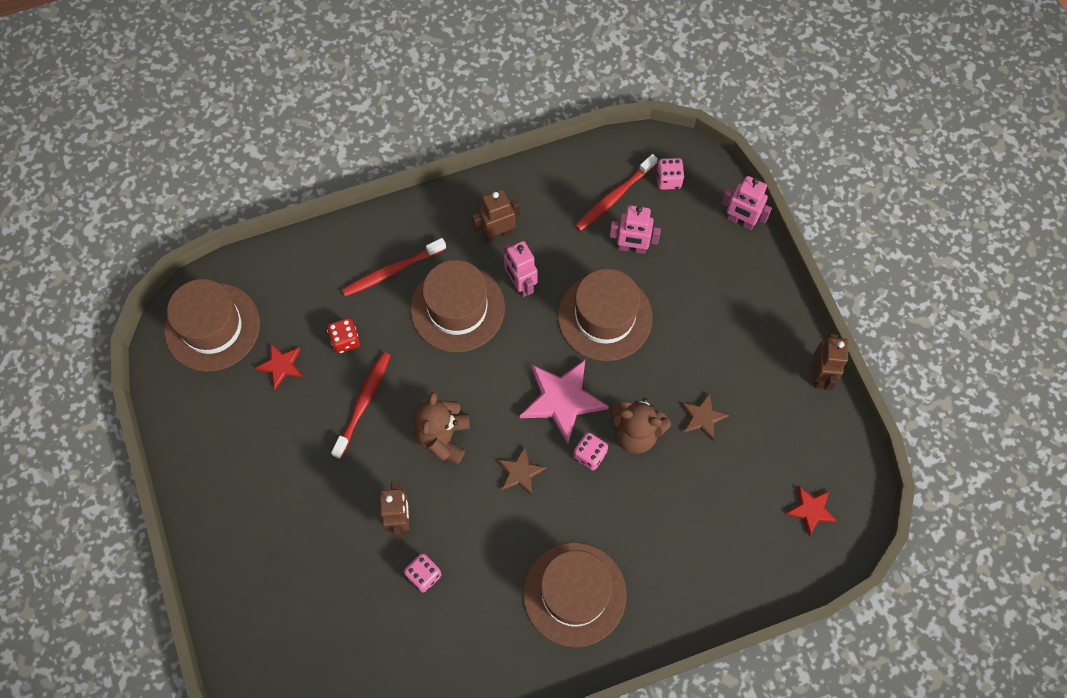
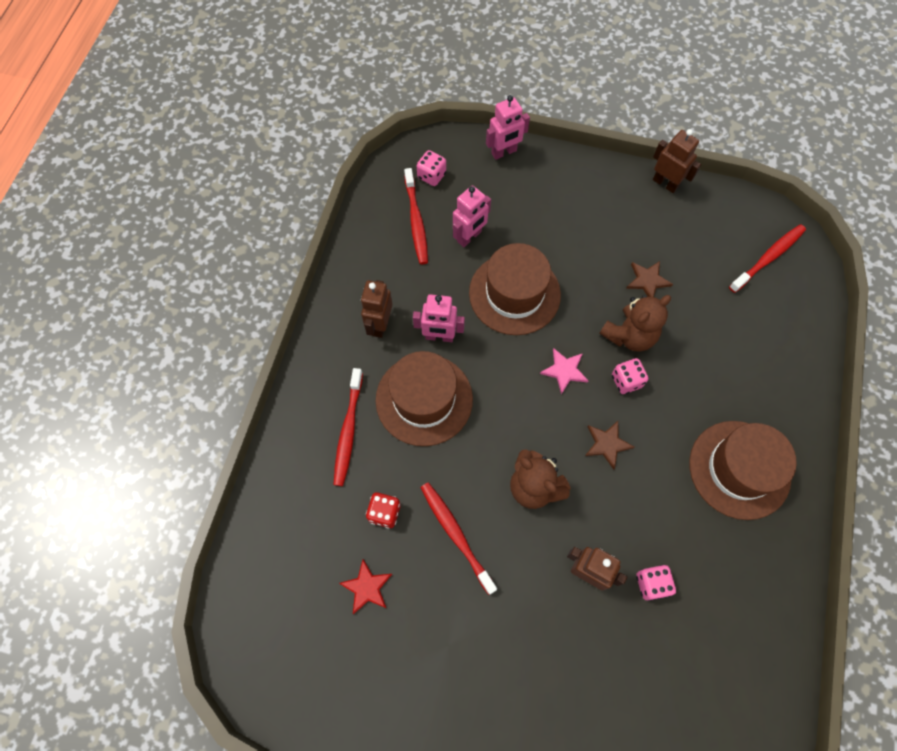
camera: 55 degrees left, 0 degrees up
brown hat [164,279,260,372] -> none
pink star [520,360,609,444] -> pink star [540,348,589,394], size x0.55
red star [786,486,837,536] -> red toothbrush [729,224,806,293]

